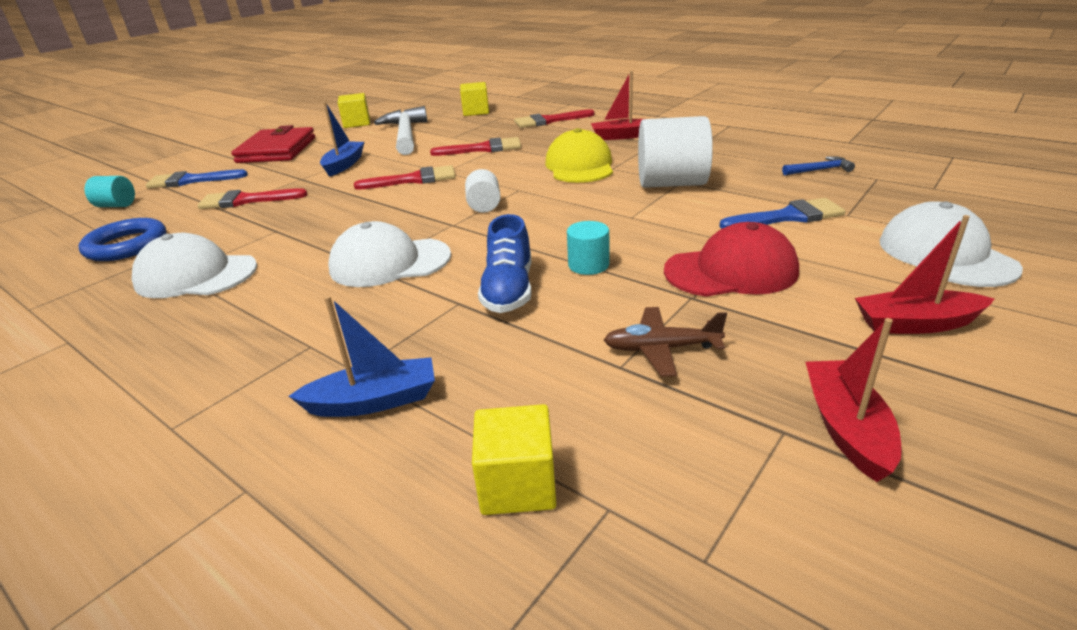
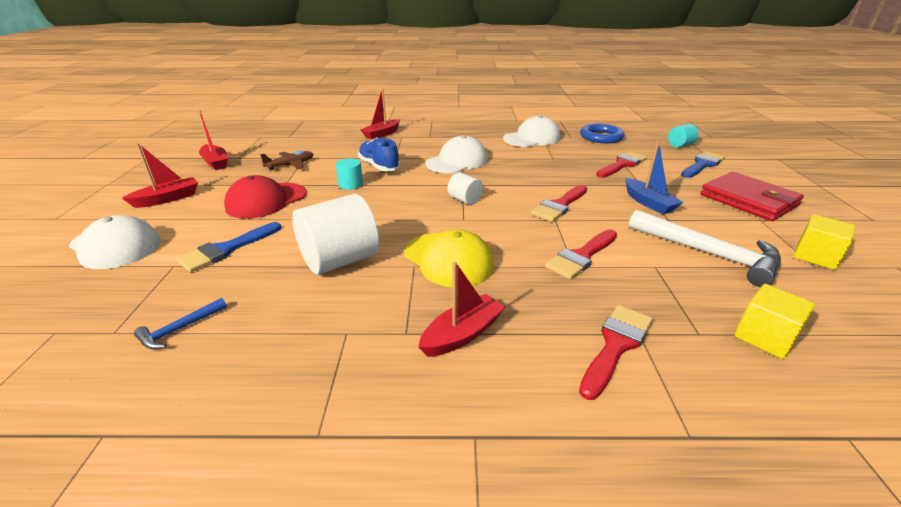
camera: 140 degrees right, 0 degrees up
blue boat [289,296,435,417] -> red boat [360,88,400,140]
yellow cube [472,404,556,515] -> none

